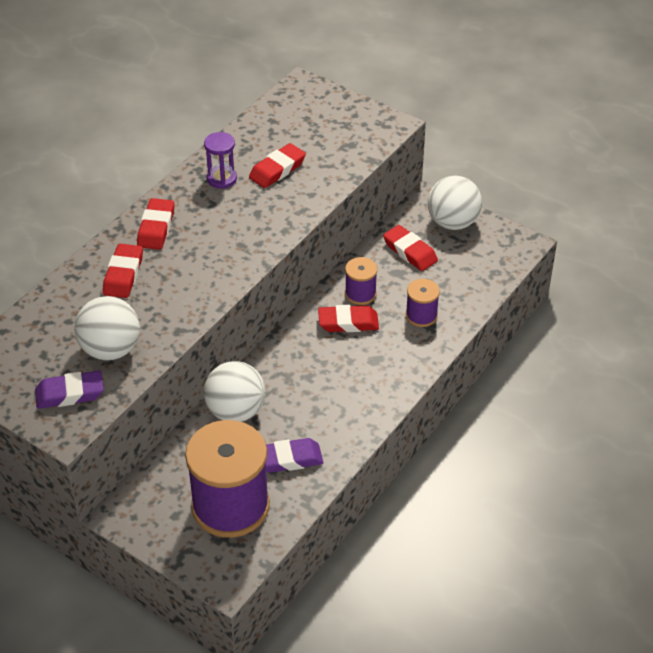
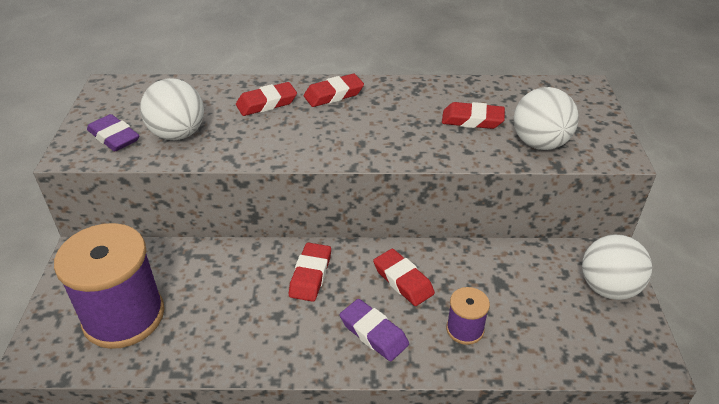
camera: 55 degrees right, 5 degrees down
purple hourglass [204,132,237,189] -> none
white ball [204,361,266,422] -> white ball moved to [514,87,579,150]
purple eraser [266,438,323,473] -> purple eraser moved to [340,299,409,361]
purple spool [345,257,377,305] -> none
red eraser [383,225,438,271] -> red eraser moved to [289,243,331,302]

